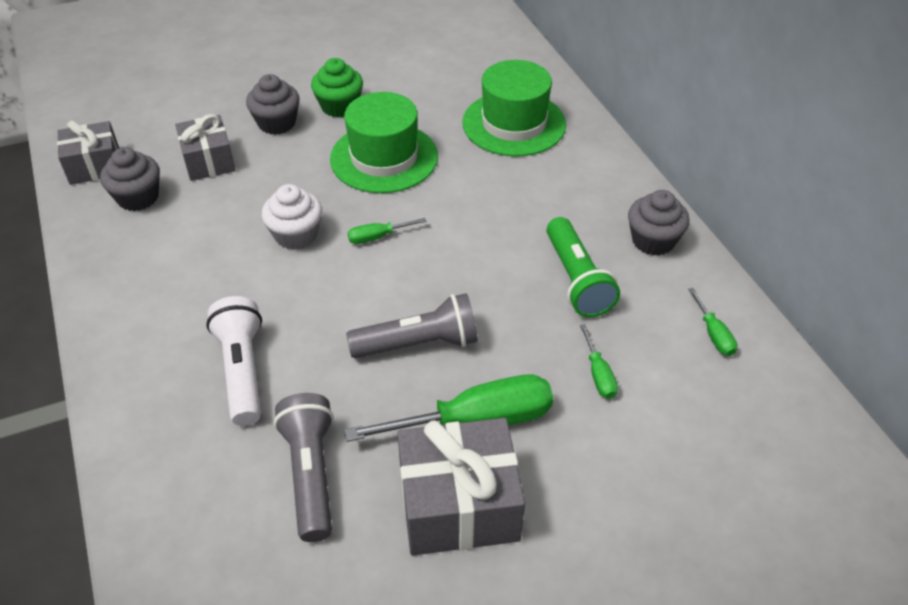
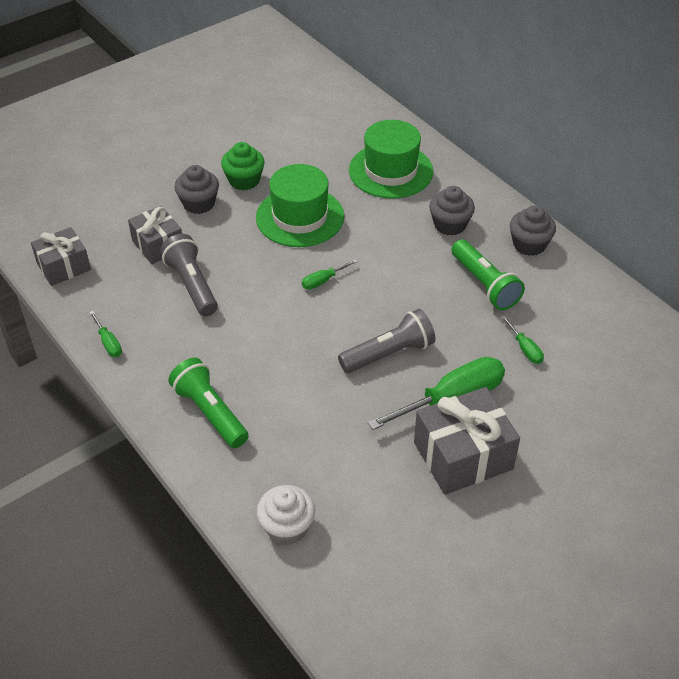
camera: 15 degrees left, 0 degrees up
grey cupcake [100,147,160,211] -> grey cupcake moved to [429,186,475,236]
white flashlight [206,296,262,426] -> none
white cupcake [262,184,322,250] -> white cupcake moved to [257,485,315,545]
grey flashlight [274,393,334,542] -> grey flashlight moved to [160,234,218,316]
green screwdriver [688,288,737,356] -> green screwdriver moved to [89,311,122,357]
none -> green flashlight [168,358,249,448]

